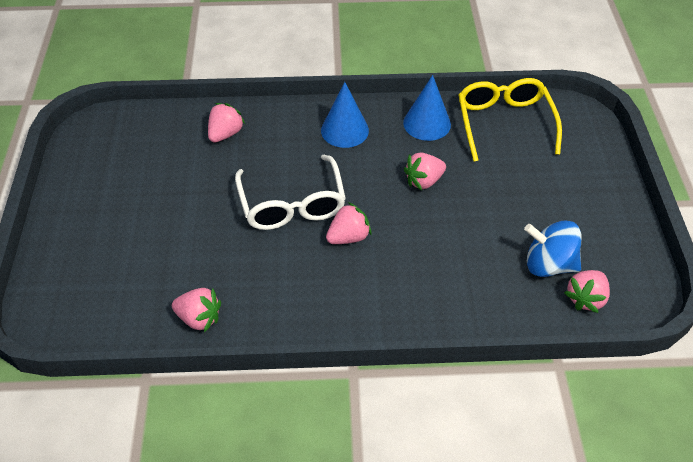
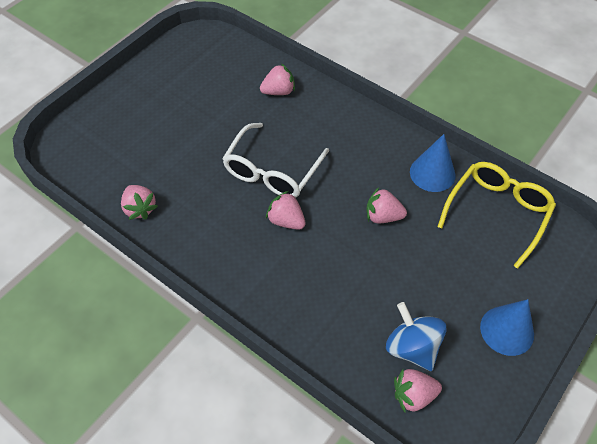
camera: 40 degrees right, 5 degrees up
blue cone [321,82,369,148] -> blue cone moved to [480,299,534,356]
pink strawberry [326,202,372,244] -> pink strawberry turned 150 degrees counterclockwise [266,191,306,230]

